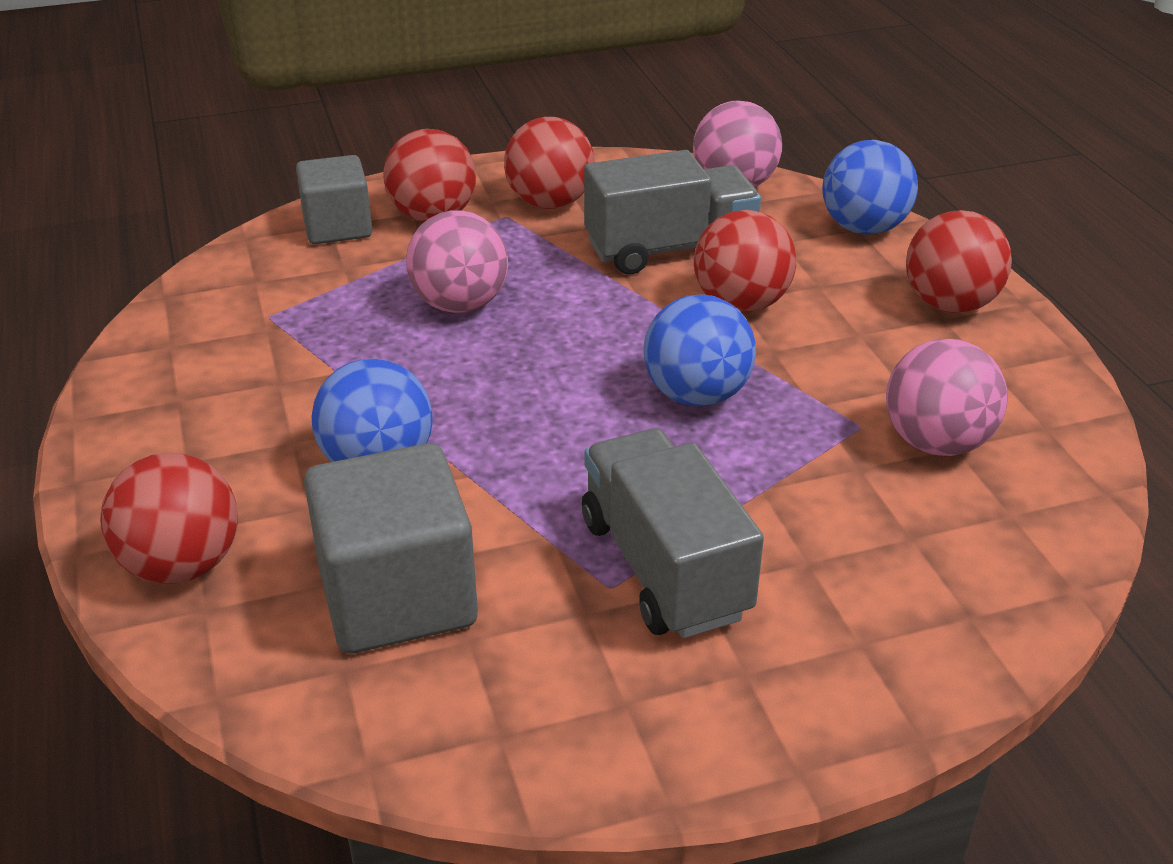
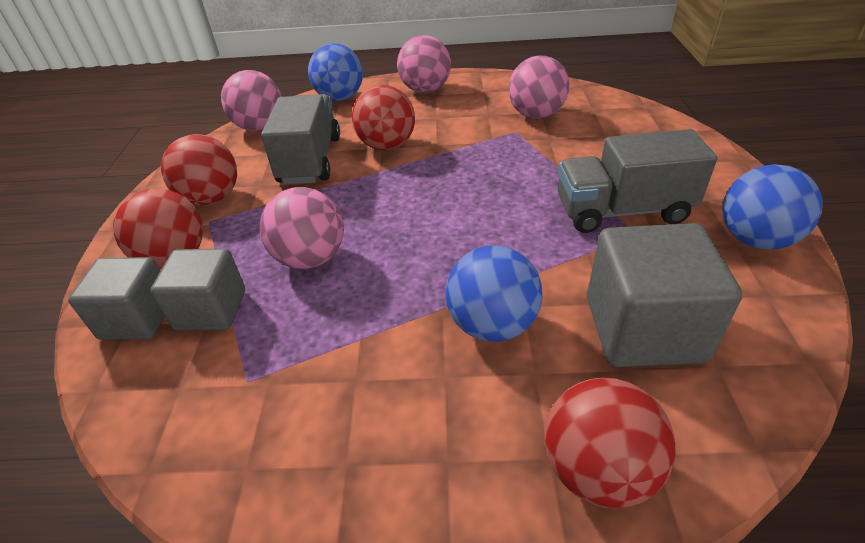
camera: 70 degrees left, 5 degrees up
blue ball [644,294,756,407] -> blue ball moved to [722,164,823,250]
red ball [906,210,1012,313] -> pink ball [397,35,451,93]
none -> grey cube [150,248,245,331]

